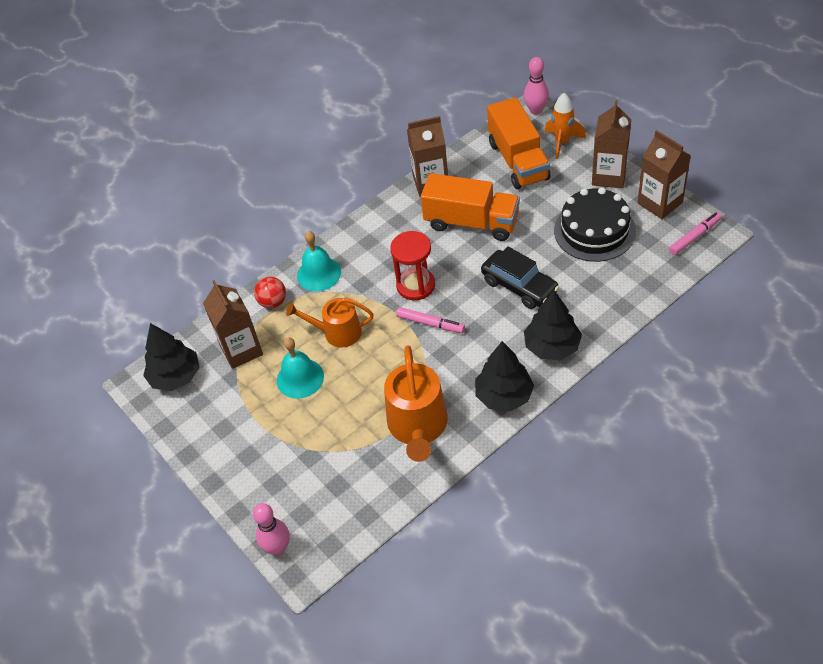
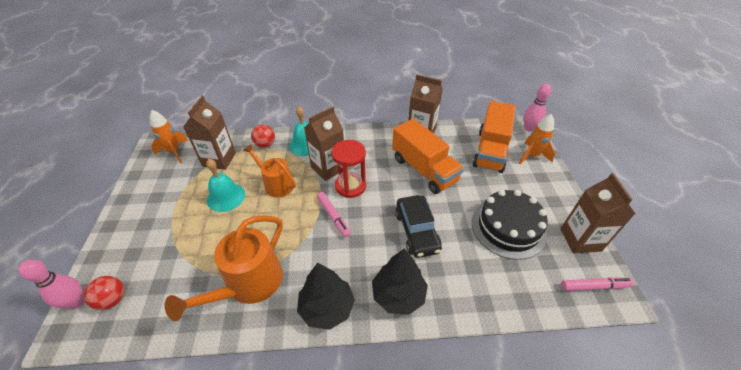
camera: 30 degrees right, 5 degrees down
black tree [143,323,200,391] -> orange rocket [150,110,188,163]
brown carton [592,100,631,188] -> brown carton moved to [304,107,344,181]
none -> red ball [84,276,125,310]

